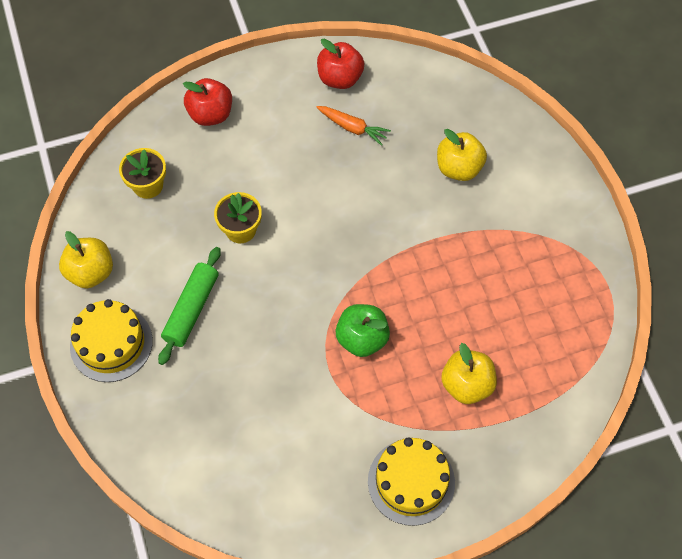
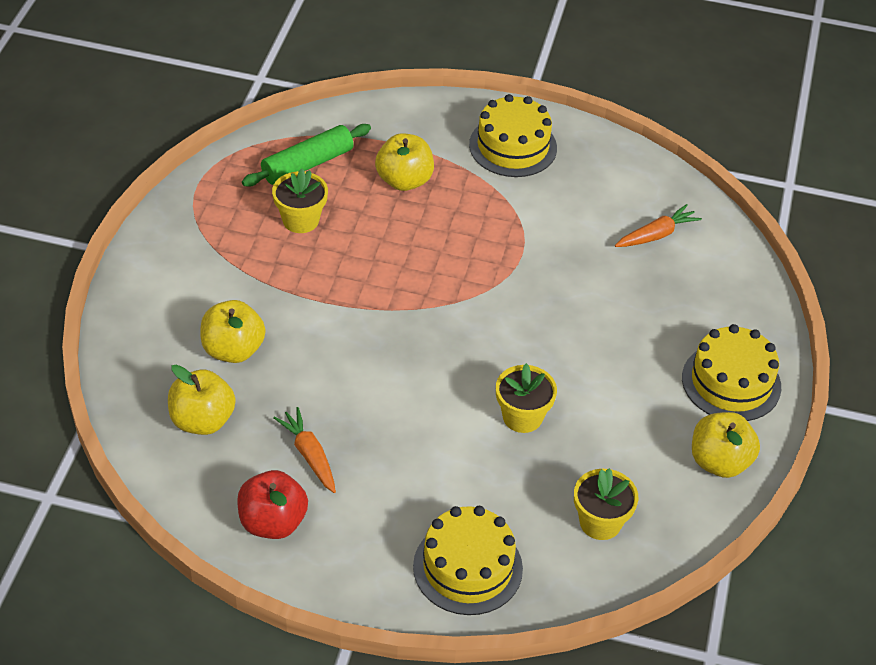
camera: 150 degrees left, 15 degrees down
green rolling pin [158,247,221,365] -> green rolling pin moved to [242,124,371,187]
red apple [183,78,232,126] -> yellow cake [413,506,523,615]
green apple [335,304,390,357] -> none
none -> yellow apple [168,365,235,435]
none -> yellow flower pot [272,168,328,233]
none -> orange carrot [615,204,702,247]

